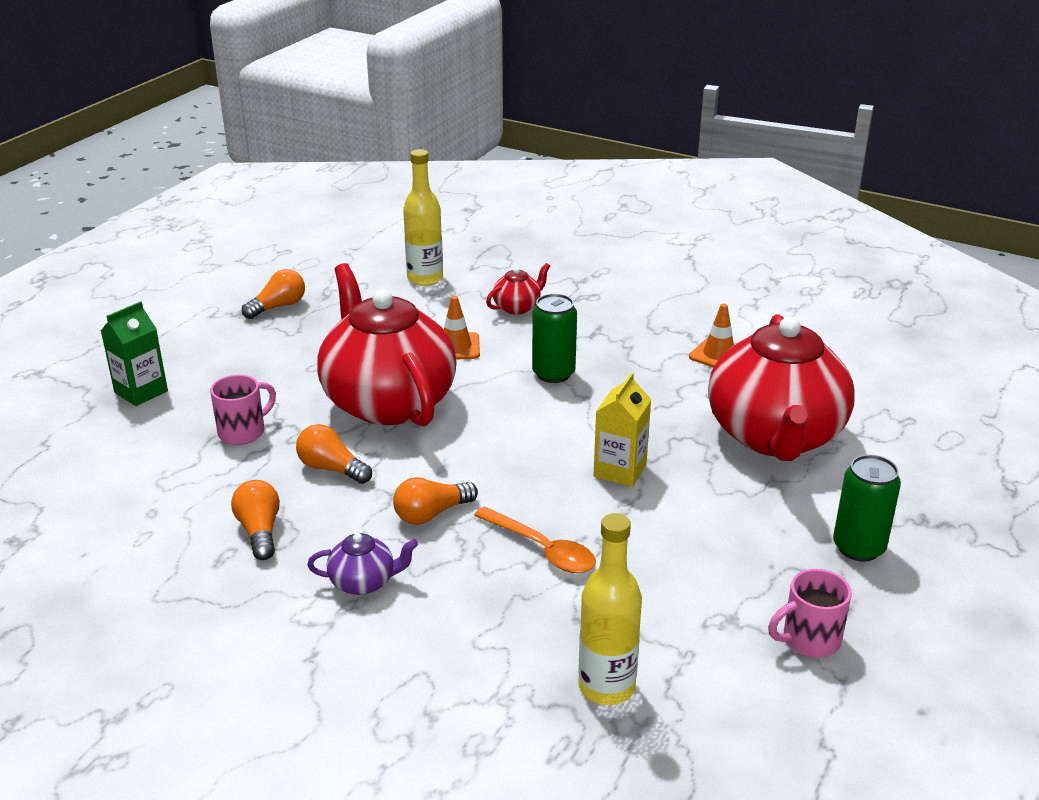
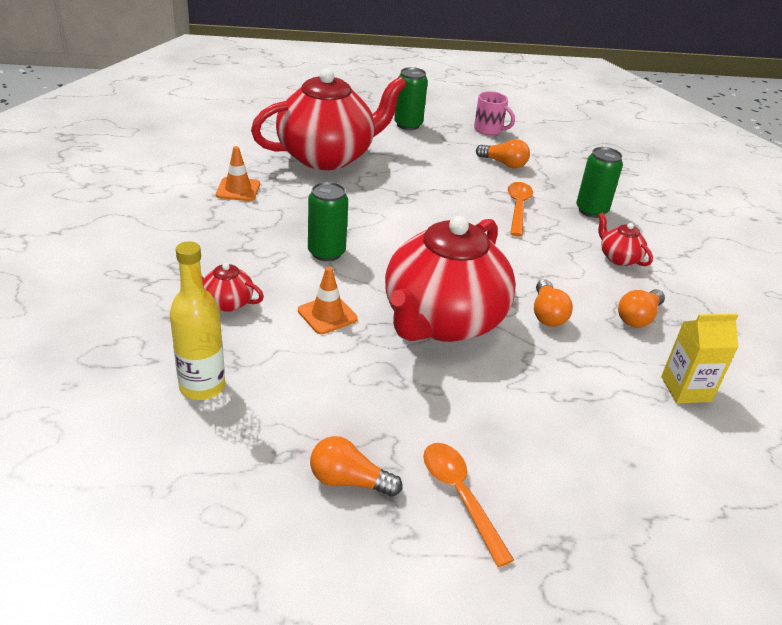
camera: 125 degrees left, 5 degrees up
green carton [101,301,168,406] -> none
pink mug [210,375,276,445] -> none
purple teapot [307,533,418,595] -> red teapot [598,212,653,266]
orange light bulb [393,477,478,525] -> orange light bulb moved to [476,139,530,168]
yellow bottle [578,513,642,705] -> none
yellow carton [594,372,651,487] -> yellow carton moved to [661,314,738,403]
none -> orange spoon [423,443,514,567]
none -> green can [576,147,623,218]

